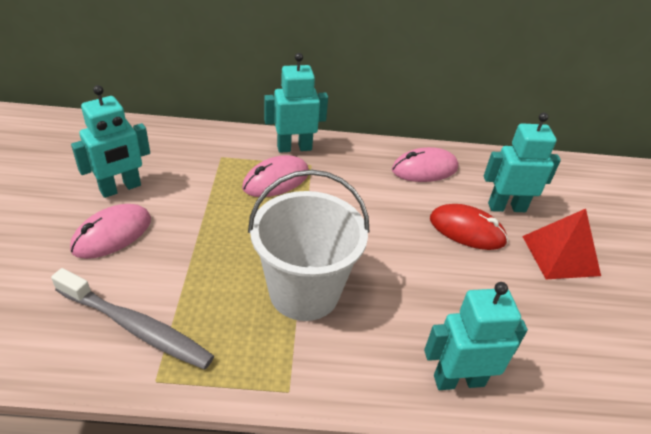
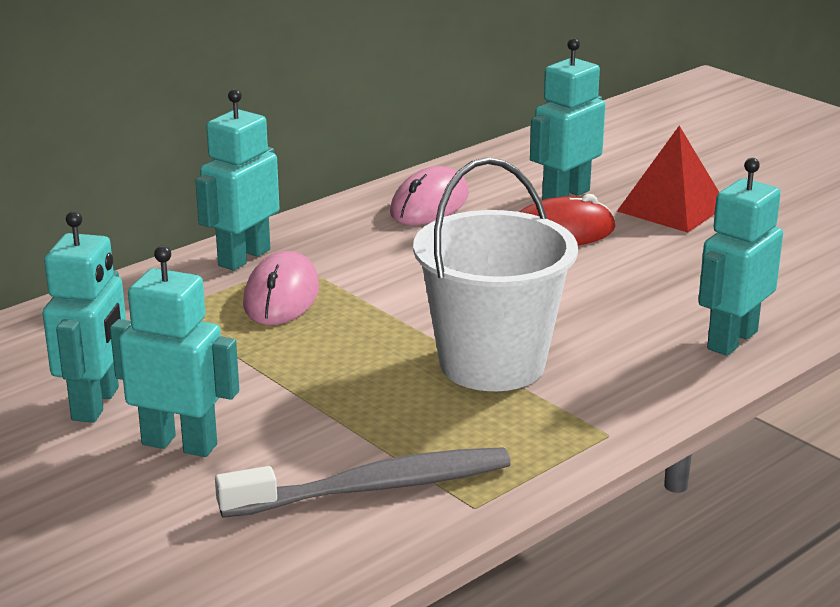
camera: 40 degrees left, 15 degrees down
pink mouse [70,204,151,259] -> turquoise robot [110,246,239,457]

